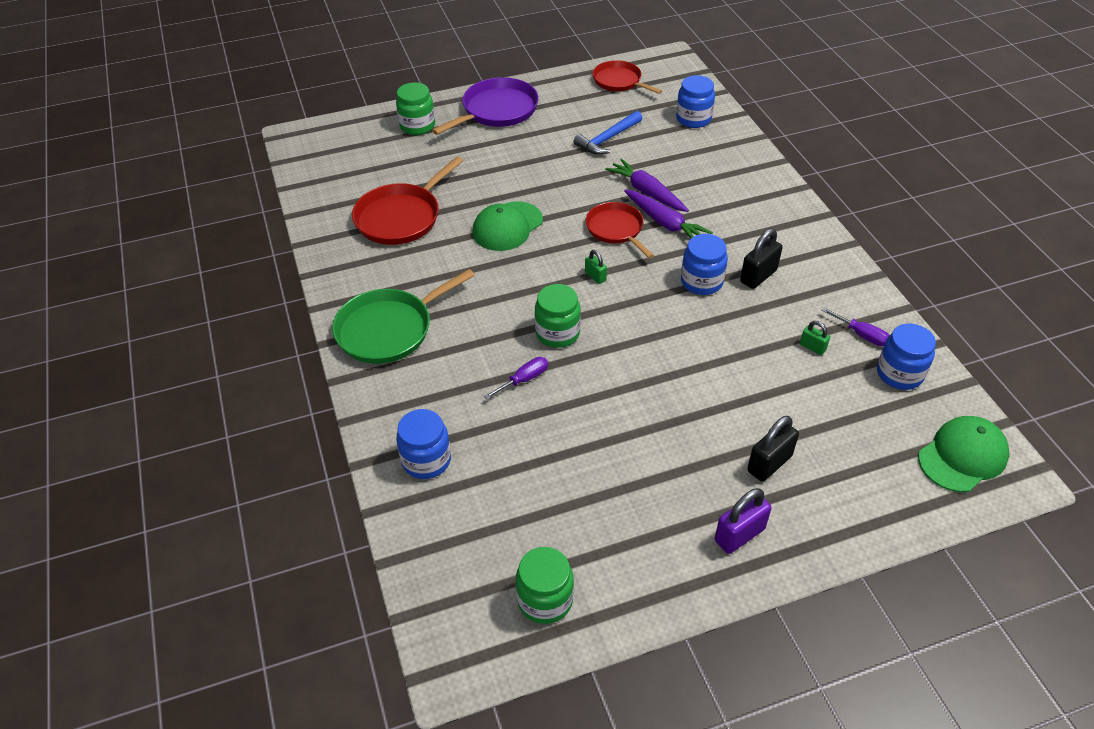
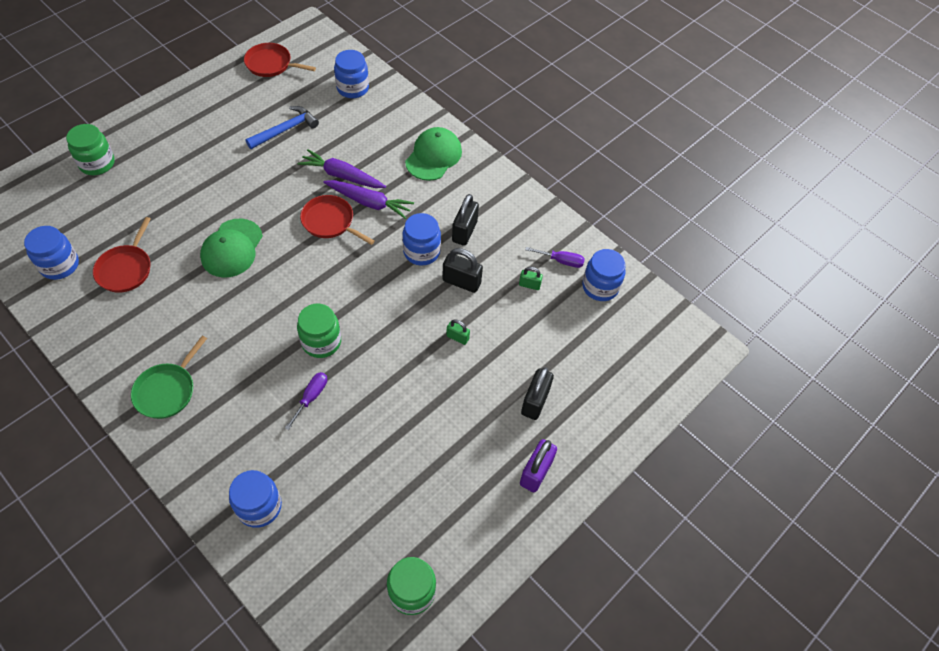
camera: 30 degrees left, 10 degrees up
green pan [332,269,475,364] -> green pan [131,336,207,419], size x0.66
red pan [352,156,463,245] -> red pan [93,217,151,293], size x0.66
purple pan [432,77,539,135] -> none
blue hammer [574,111,643,155] -> blue hammer turned 150 degrees counterclockwise [245,106,319,149]
green padlock [585,250,607,284] -> green padlock moved to [446,319,470,345]
green cap [918,416,1009,492] -> green cap moved to [405,127,462,181]
none -> blue jar [24,226,79,280]
none -> black padlock [442,248,483,293]

